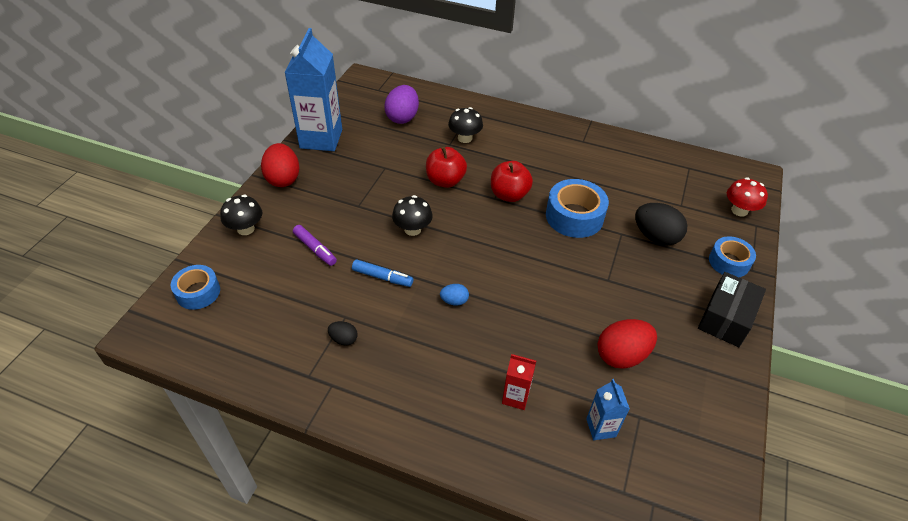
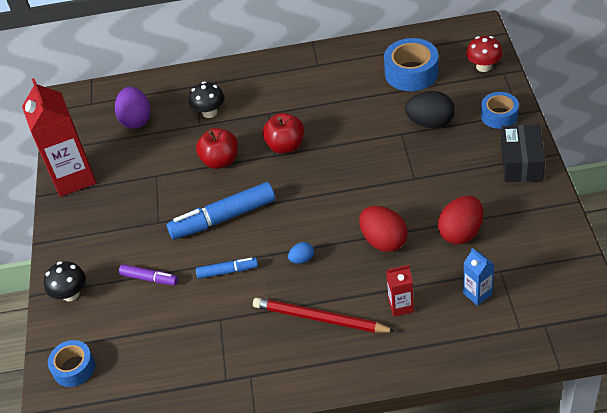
camera: 20 degrees left, 0 degrees up
red egg [261,143,300,187] -> red egg moved to [359,206,408,252]
blue carton [284,28,342,151] -> red carton [22,78,96,197]
black egg [328,321,357,346] -> none
black mushroom [392,195,433,236] -> blue marker [167,182,275,240]
blue tape [546,179,609,238] -> blue tape moved to [384,38,438,91]
none -> red pencil [253,298,396,333]

